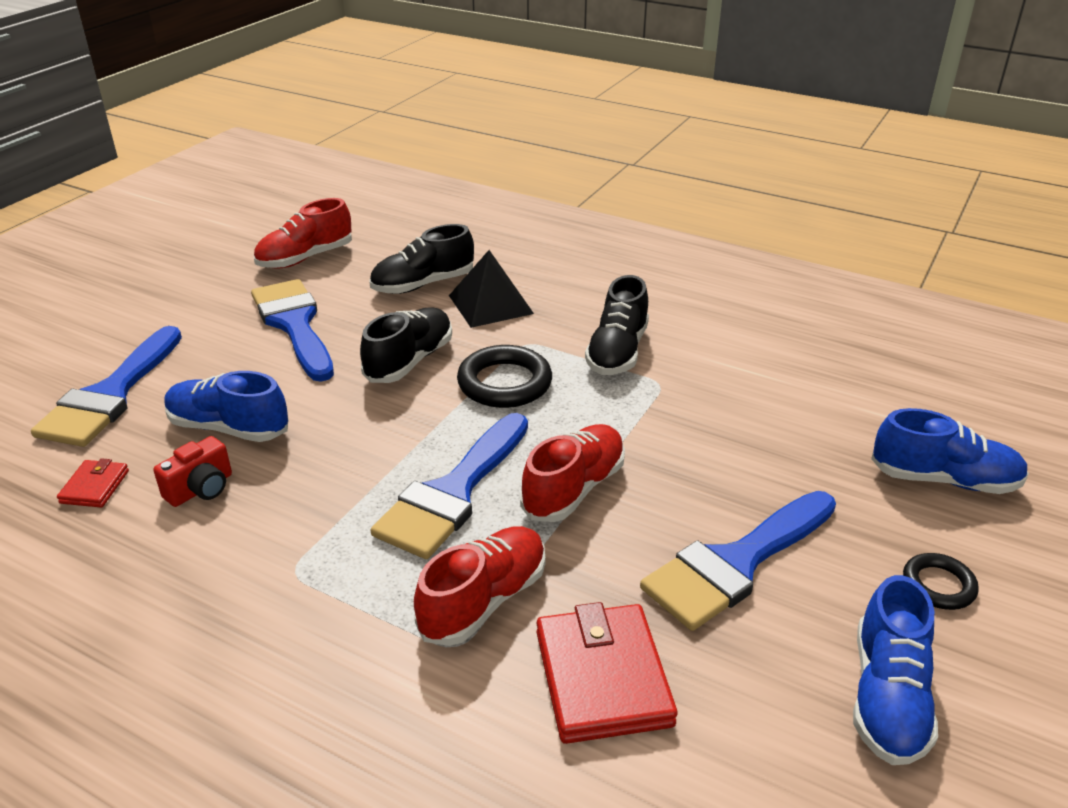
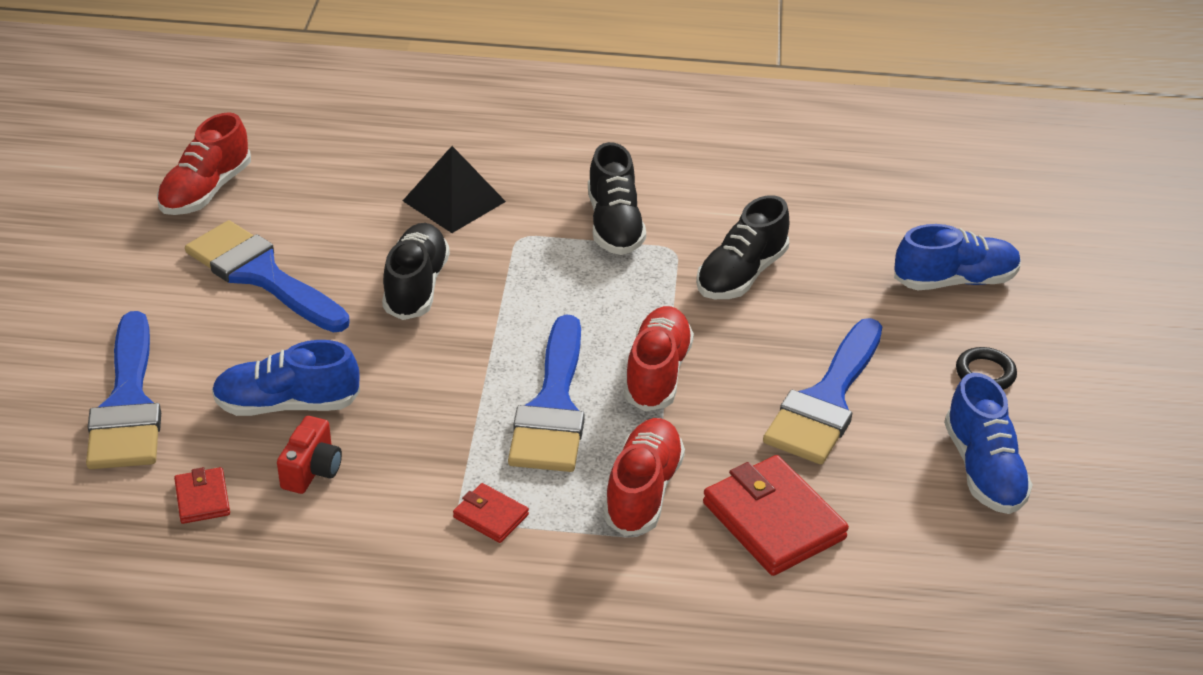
camera: 25 degrees left, 5 degrees up
black shoe [370,224,474,294] -> black shoe moved to [696,195,789,299]
black ring [457,345,552,408] -> none
none -> red wallet [453,483,529,543]

